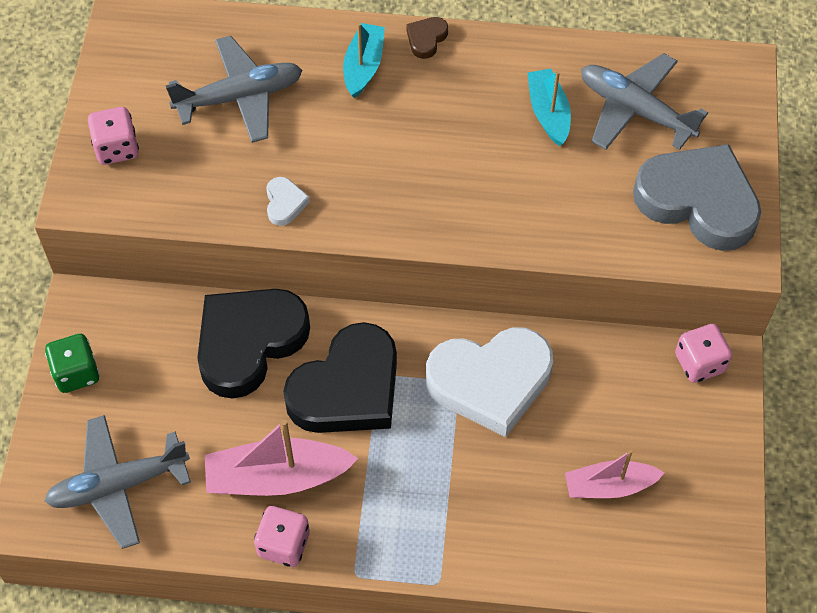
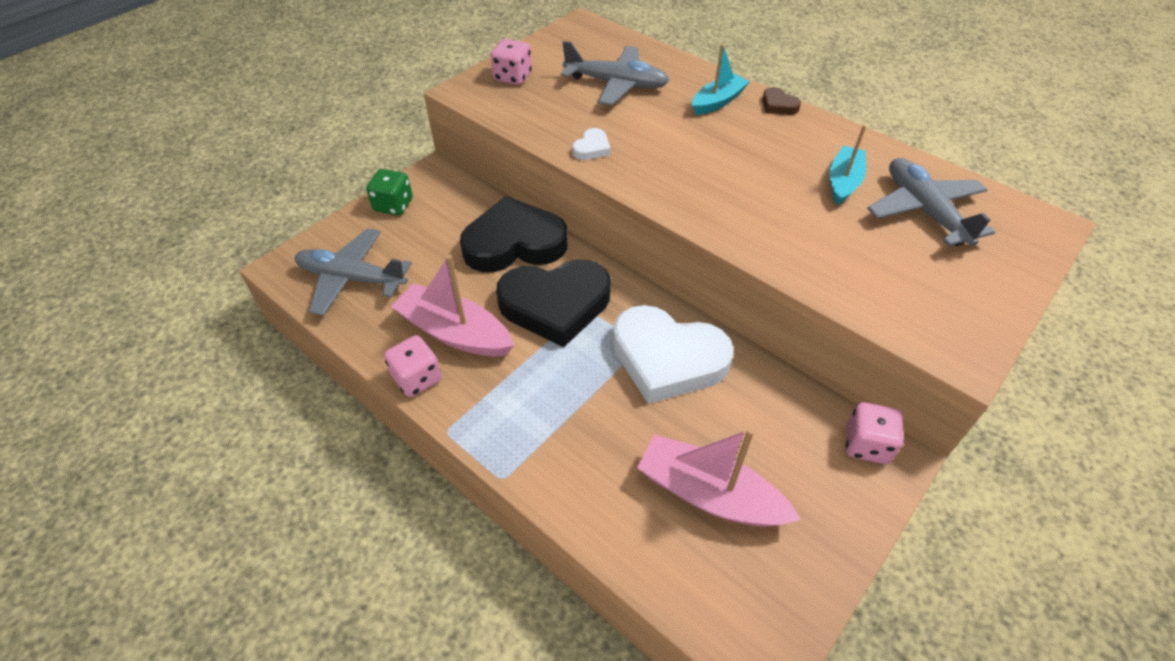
camera: 35 degrees right, 10 degrees down
brown heart [406,17,448,59] -> brown heart turned 105 degrees counterclockwise [762,87,801,115]
pink boat [565,450,665,498] -> pink boat [637,428,801,527], size x1.54
grey heart [633,144,761,251] -> none

